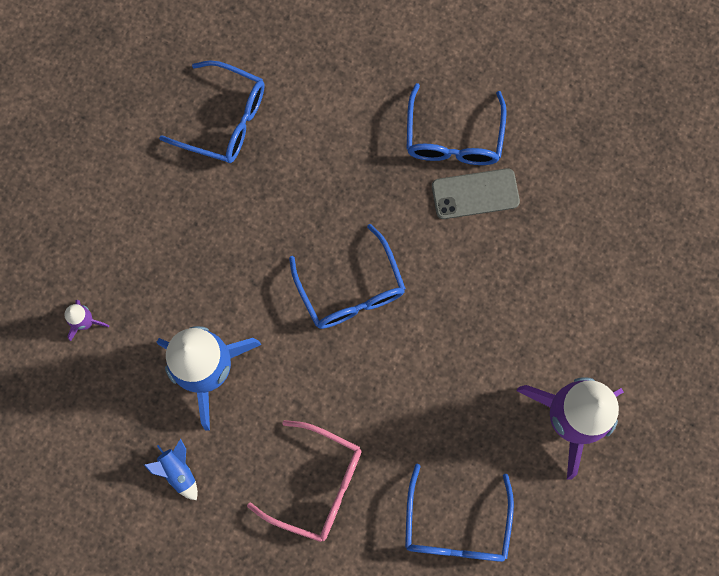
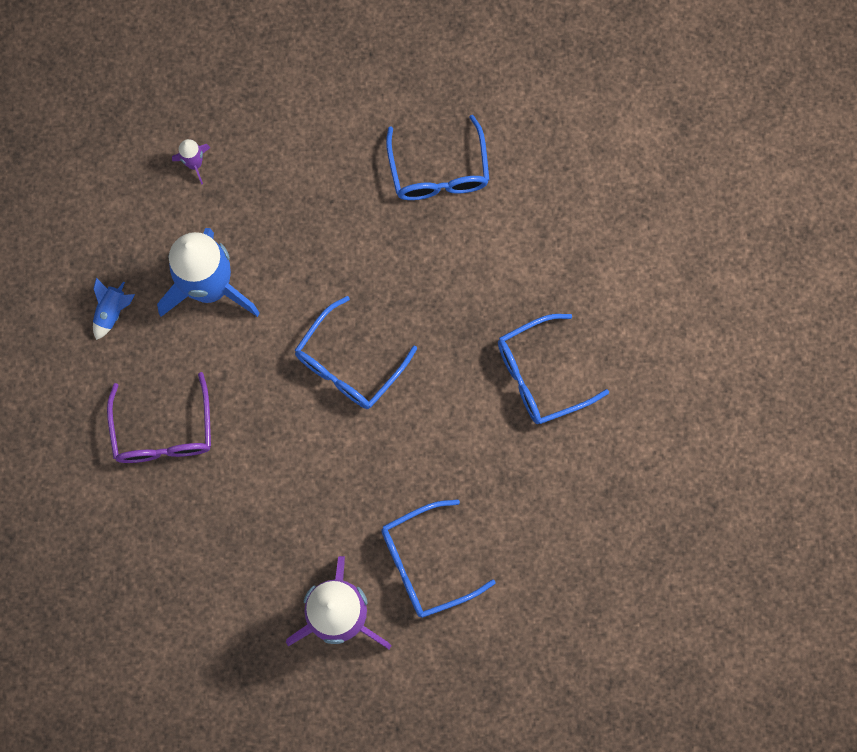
camera: 60 degrees right, 0 degrees up
pink glasses [247,420,361,542] -> purple glasses [107,372,211,463]
blue glasses [405,464,514,562] -> blue glasses moved to [381,499,496,618]
grey phone [432,168,520,219] -> none

